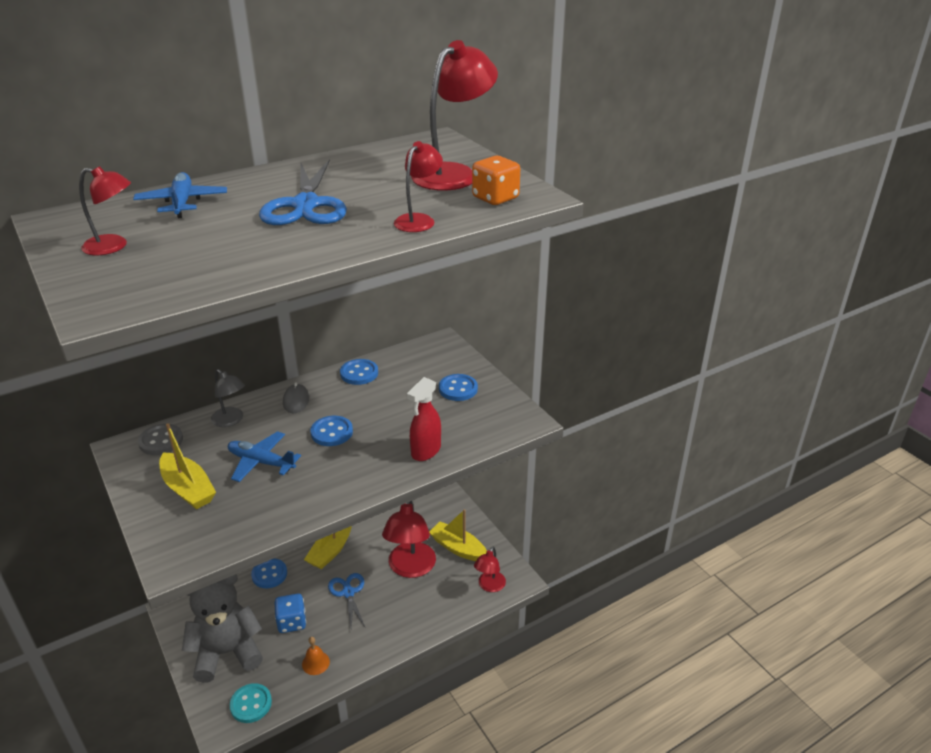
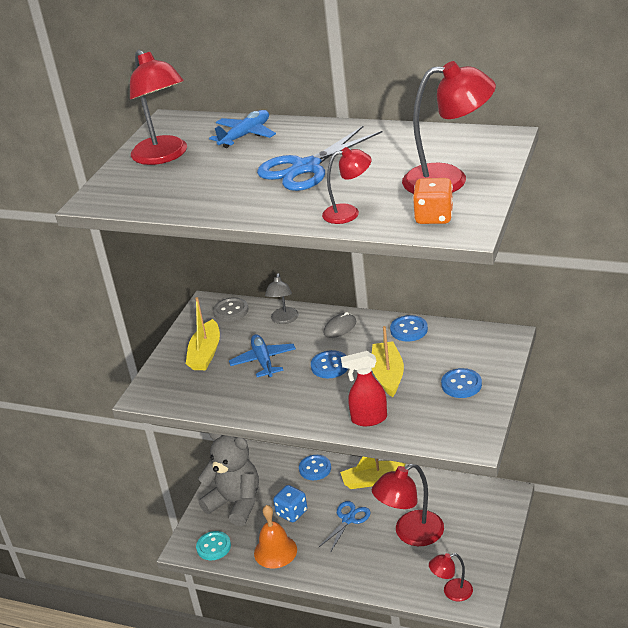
camera: 55 degrees right, 0 degrees up
red lamp [79,166,131,255] -> red lamp [130,50,187,165], size x1.78
orange bell [302,637,330,675] -> orange bell [254,505,297,568], size x1.75
yellow boat [429,509,487,561] -> yellow boat moved to [372,326,404,397]

